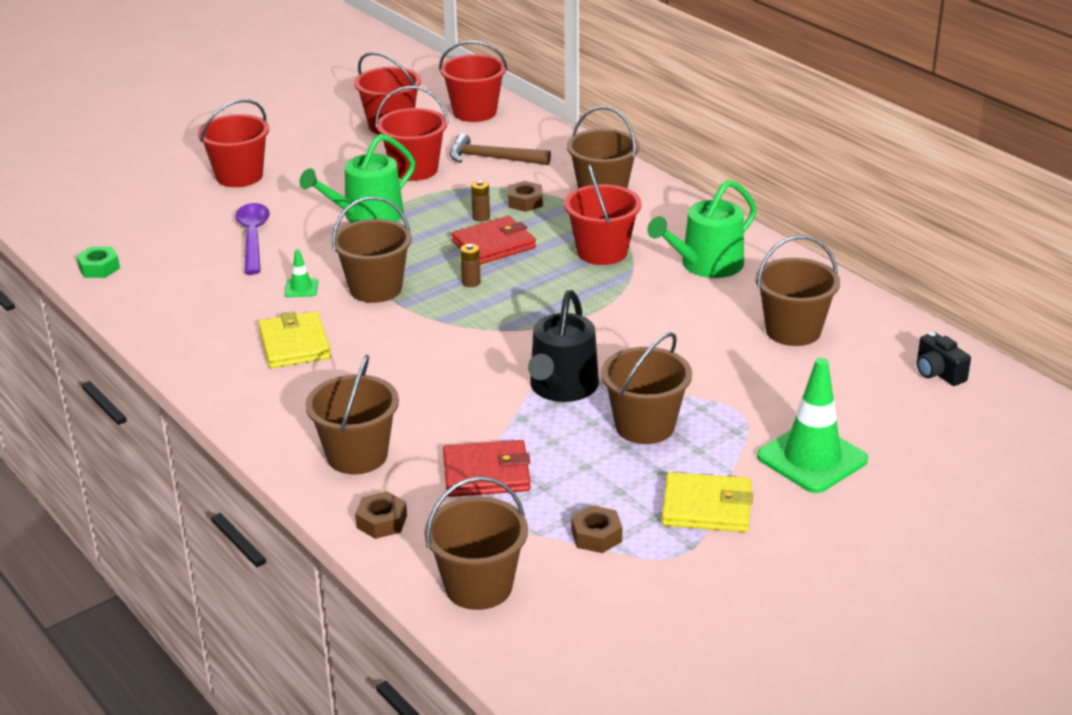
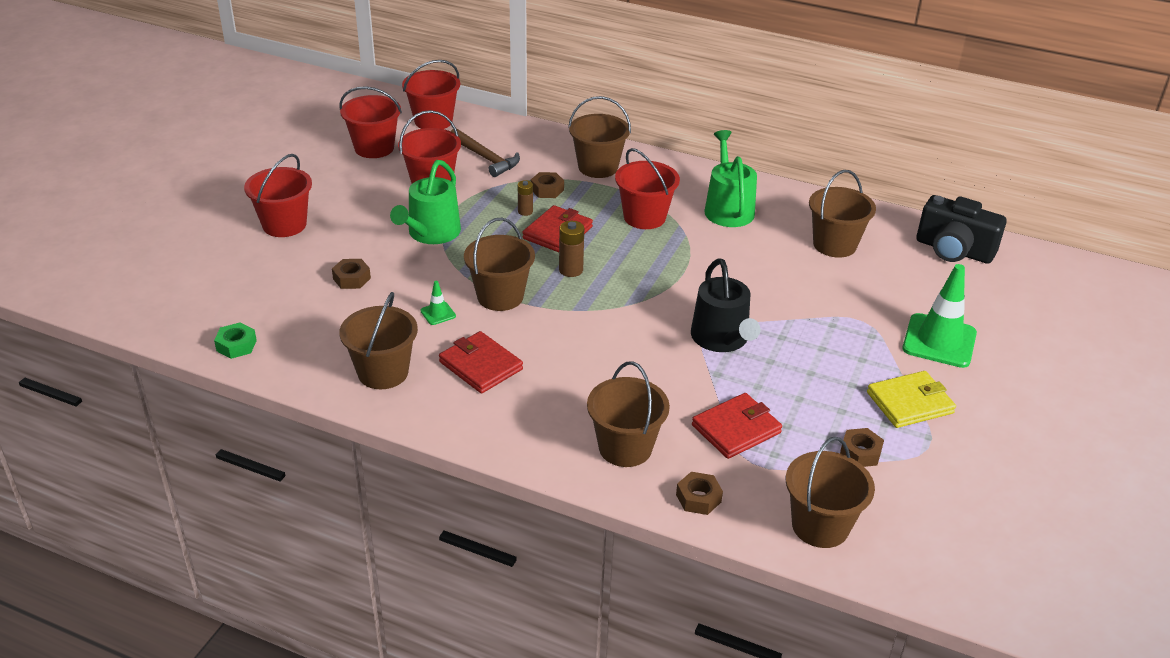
camera: 30 degrees left, 5 degrees up
purple spoon [235,203,270,275] -> brown nut [332,259,371,289]
yellow wallet [258,311,331,368] -> red wallet [439,331,523,394]
brown hammer [450,133,551,165] -> brown hammer turned 120 degrees counterclockwise [451,128,520,177]
brown battery [460,244,481,287] -> brown battery [559,221,584,277], size x1.51
brown bucket [601,332,692,444] -> brown bucket moved to [339,292,418,389]
green watering can [647,180,757,278] -> green watering can turned 150 degrees clockwise [704,130,757,227]
black camera [917,332,971,386] -> black camera [916,195,1007,264], size x1.86

